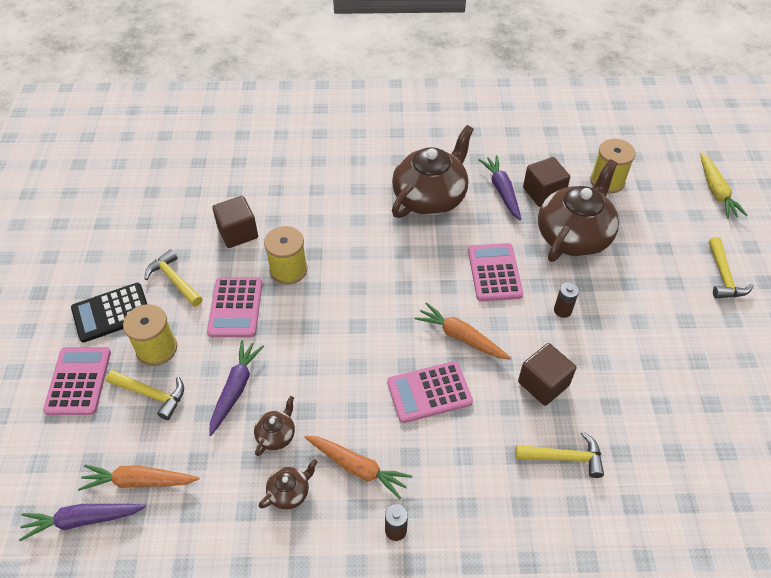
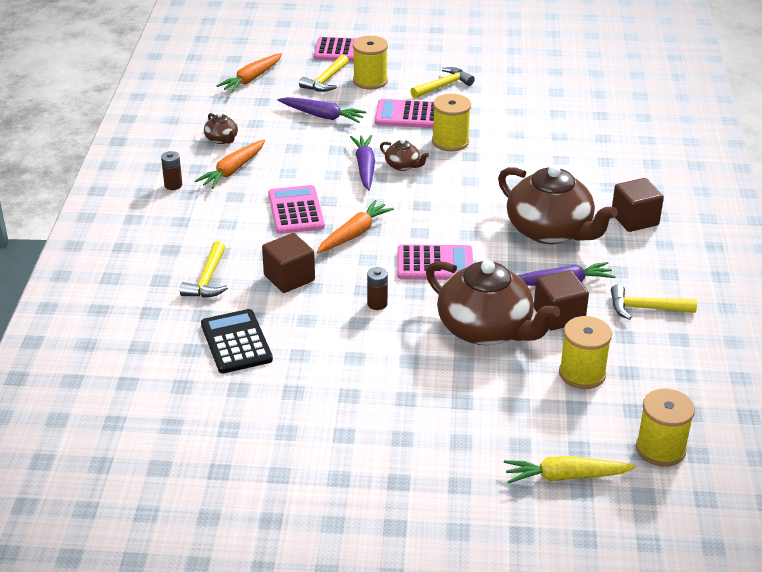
camera: 95 degrees right, 15 degrees down
purple carrot [19,504,146,541] -> purple carrot moved to [350,135,375,190]
black calculator [71,283,147,342] -> black calculator moved to [201,309,273,373]
orange carrot [78,465,199,491] -> orange carrot turned 150 degrees counterclockwise [217,53,282,93]
brown cube [212,196,258,248] -> brown cube moved to [612,178,664,232]
brown teapot [254,396,295,456] -> brown teapot moved to [380,139,429,171]
yellow hammer [709,237,753,298] -> yellow hammer moved to [611,284,697,320]
none -> yellow spool [636,389,695,467]

